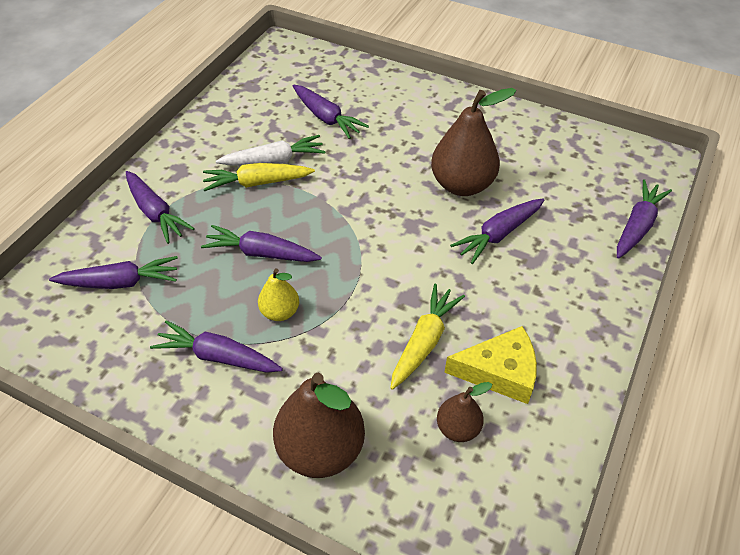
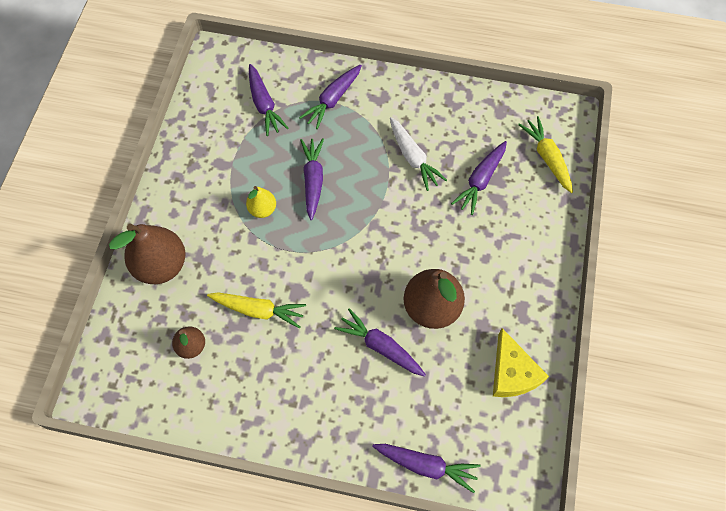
camera: 75 degrees right, 15 degrees up
purple carrot [150,320,283,373] -> none
yellow carrot [203,163,315,191] -> yellow carrot moved to [518,116,573,193]
yellow cheese [444,326,537,404] -> yellow cheese moved to [493,328,549,397]

